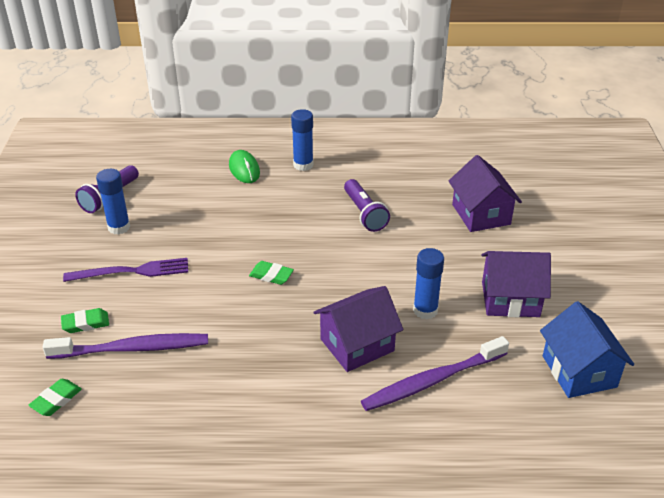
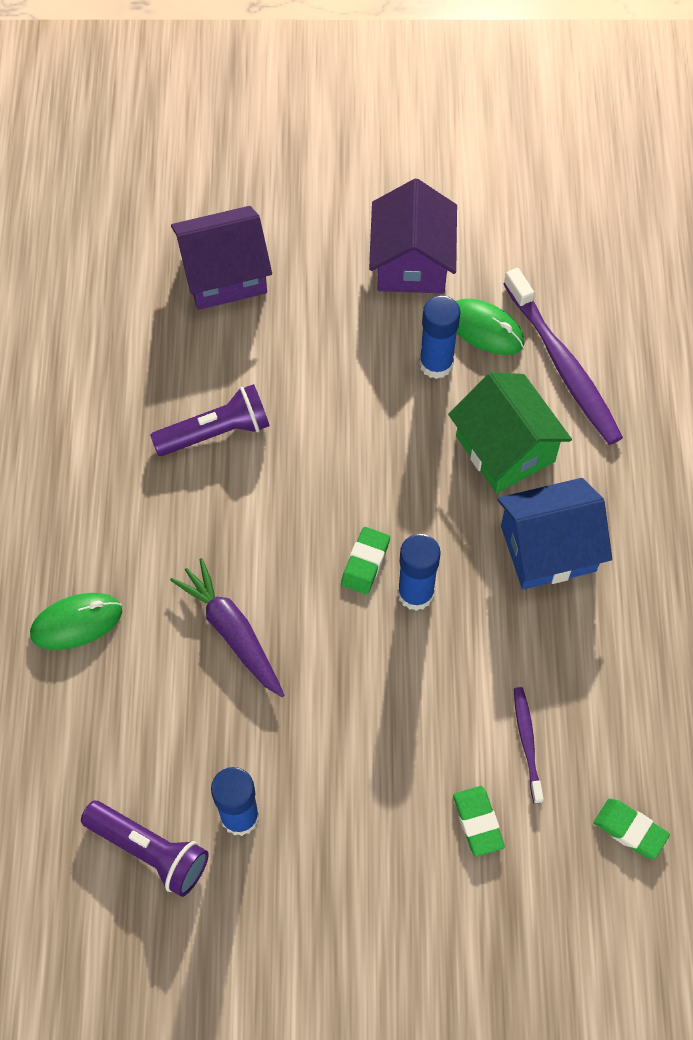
camera: 90 degrees left, 25 degrees up
purple toothbrush [43,333,208,359] -> purple toothbrush [514,687,544,804], size x0.51
purple fork [63,258,188,282] -> none
blue glue stick [291,109,314,171] -> blue glue stick moved to [397,534,441,611]
purple house [314,286,403,372] -> green house [448,372,572,493]
blue house [540,301,634,398] -> blue house moved to [497,478,612,590]
none -> purple carrot [170,558,284,697]
none -> green mouse [456,299,525,355]

